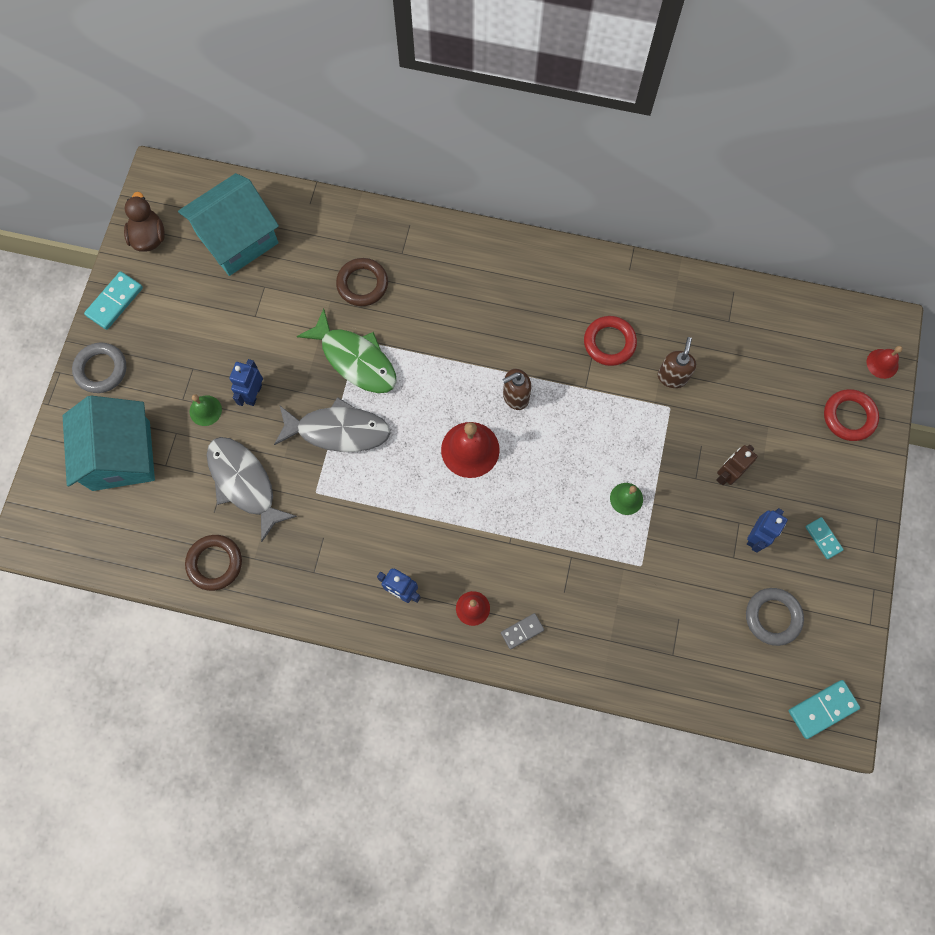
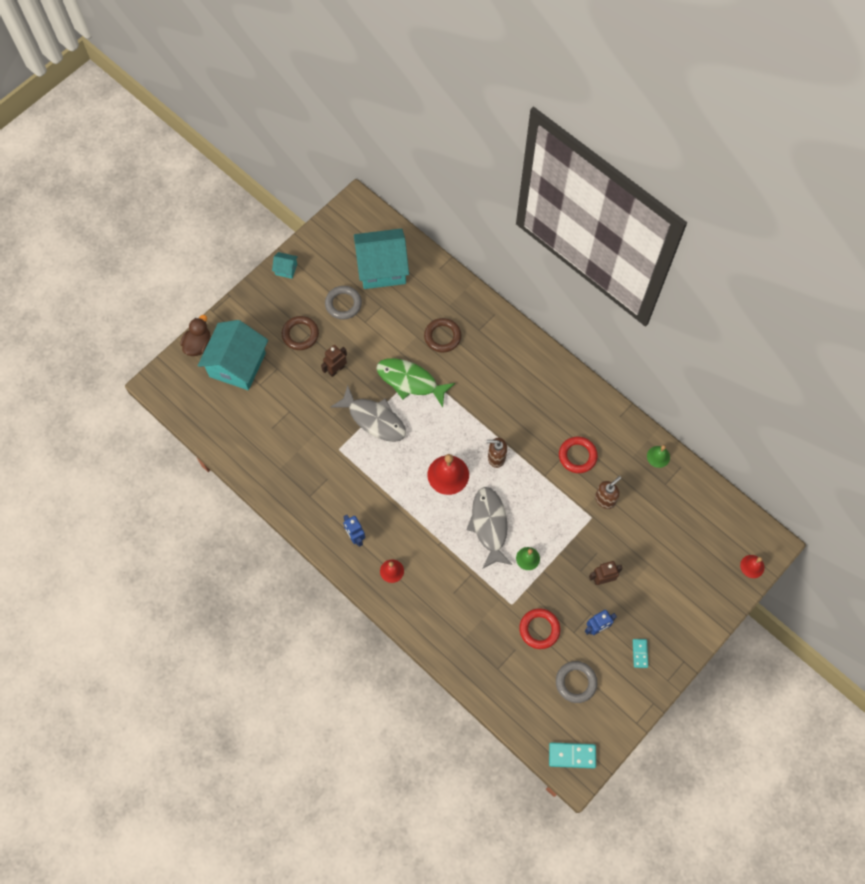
camera: 30 degrees right, 5 degrees down
grey ring [72,343,126,393] -> grey ring moved to [325,286,362,320]
turquoise domino [84,271,143,330] -> turquoise house [272,252,298,279]
brown duck [124,192,165,252] -> brown duck moved to [180,315,211,356]
brown ring [185,535,242,591] -> brown ring moved to [282,316,319,350]
green bell [189,394,222,426] -> green bell moved to [647,445,670,468]
grey fish [207,437,297,542] -> grey fish moved to [466,487,513,569]
blue robot [229,359,263,406] -> brown robot [321,345,347,377]
green fish [297,309,397,393] -> green fish turned 135 degrees clockwise [376,358,455,407]
grey domino [501,613,544,649] -> none
red ring [824,389,879,441] -> red ring moved to [519,608,560,649]

